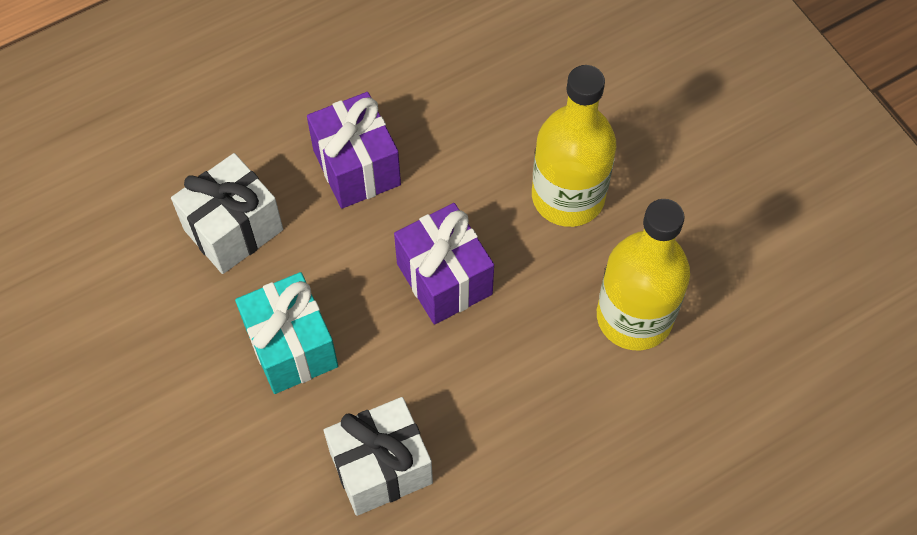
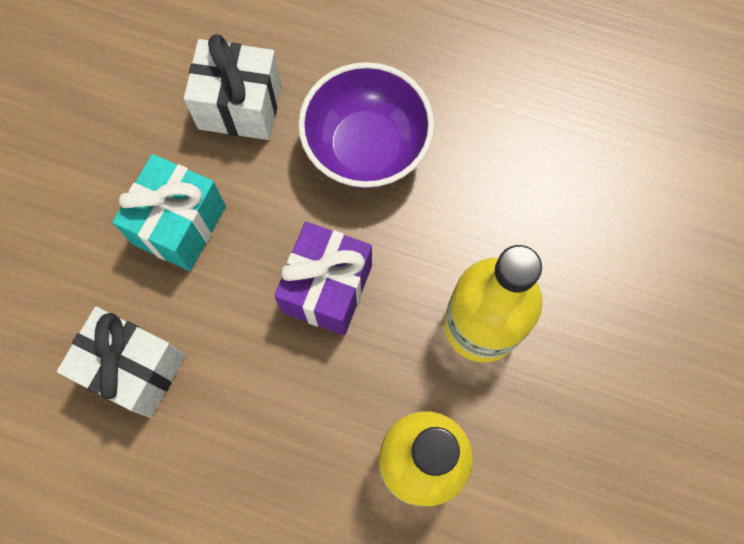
camera: 50 degrees right, 10 degrees up
purple gift [307,92,401,208] -> purple bowl [298,62,434,188]

